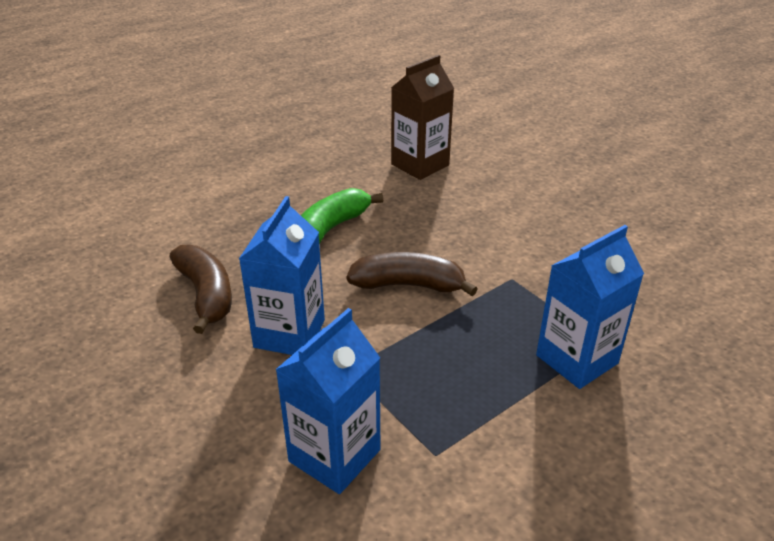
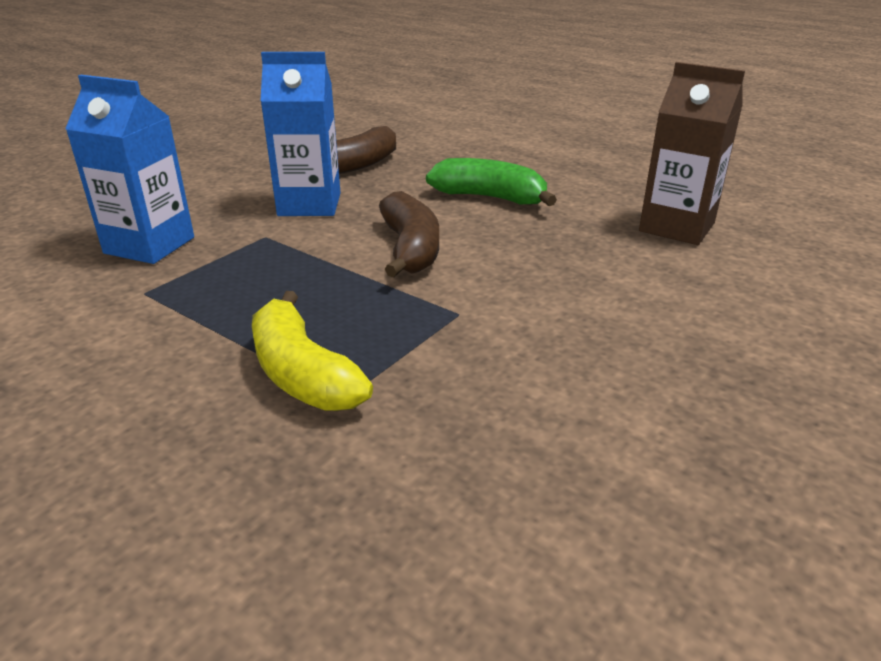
camera: 75 degrees right, 5 degrees down
blue carton [536,225,644,389] -> yellow banana [252,291,373,411]

